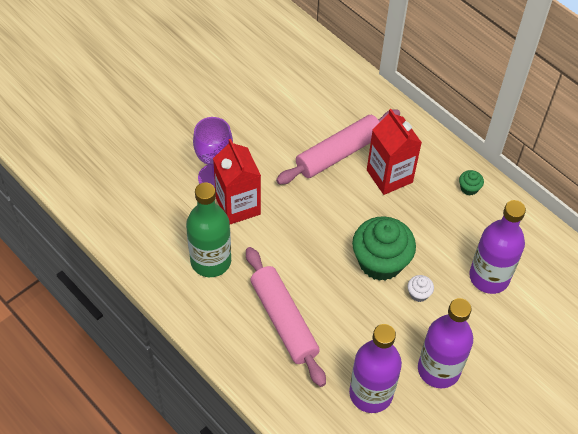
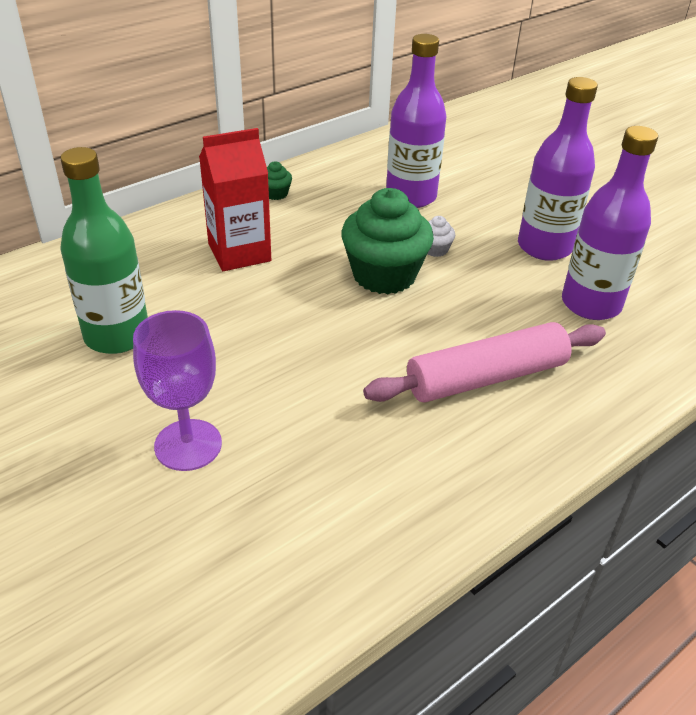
camera: 85 degrees left, 15 degrees down
green bottle [186,183,231,277] -> green bottle moved to [60,147,148,354]
red carton [213,139,261,224] -> none
pink rolling pin [276,109,400,184] -> none

